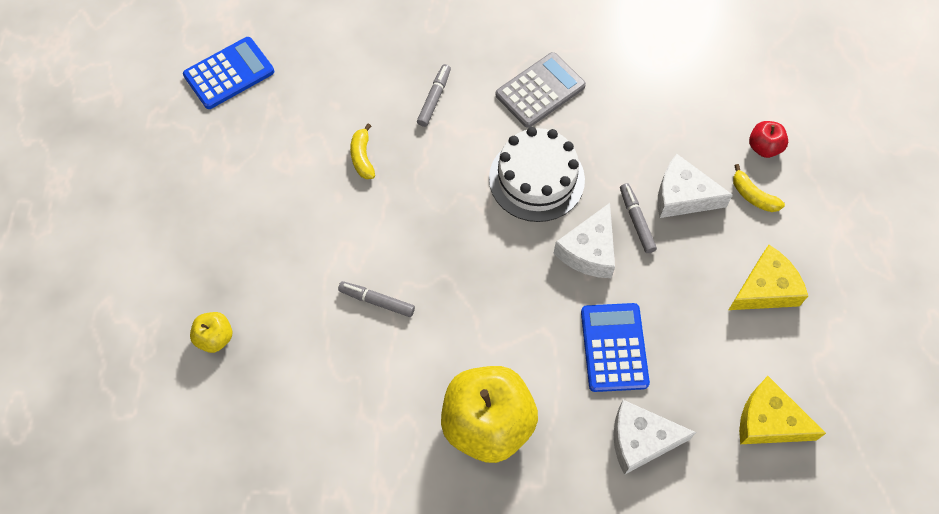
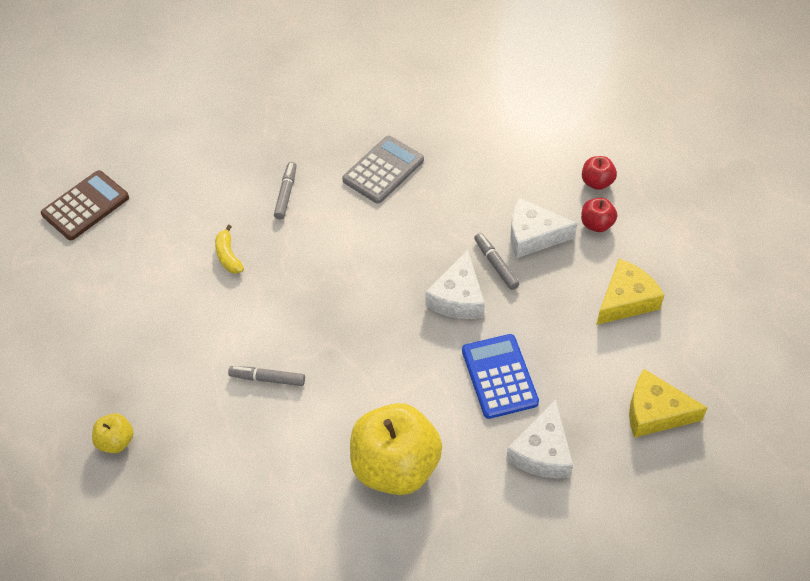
camera: 10 degrees left, 10 degrees down
blue calculator [183,37,274,109] -> brown calculator [41,170,129,240]
white cake [489,127,585,222] -> none
white cheese [613,400,696,475] -> white cheese turned 60 degrees counterclockwise [506,399,573,478]
yellow banana [733,164,785,212] -> red apple [581,198,617,232]

